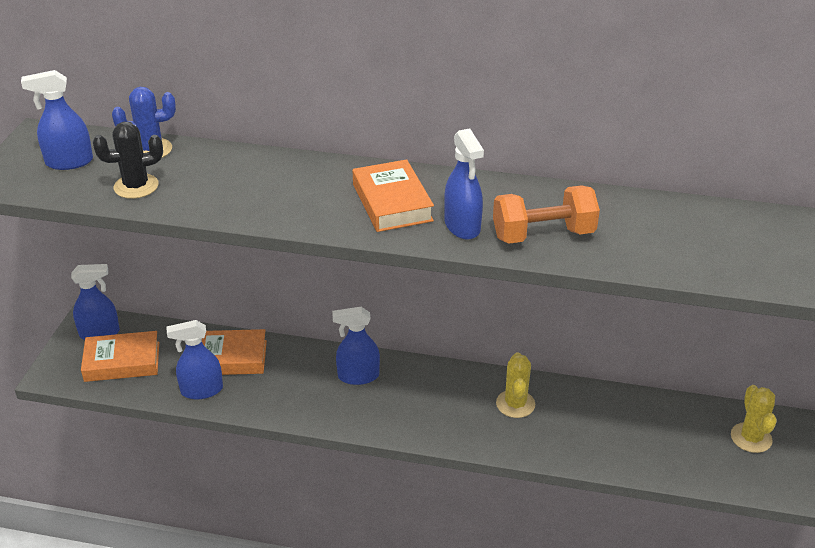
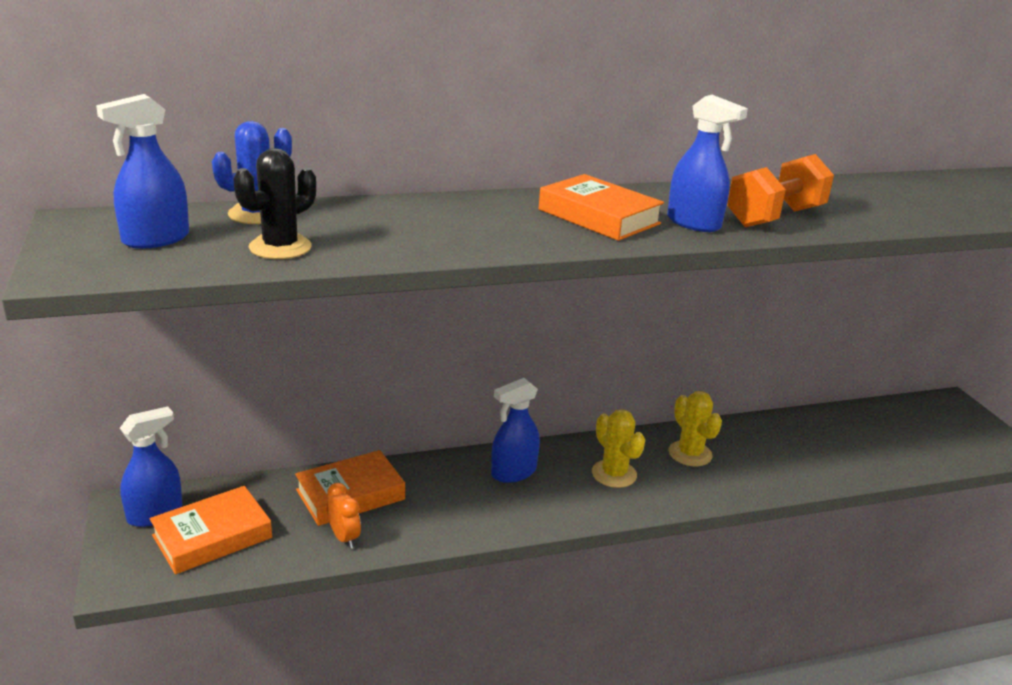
camera: 30 degrees left, 10 degrees down
blue spray bottle [166,320,223,399] -> orange clock [327,483,361,549]
yellow cactus [731,385,777,453] -> yellow cactus moved to [592,409,645,488]

